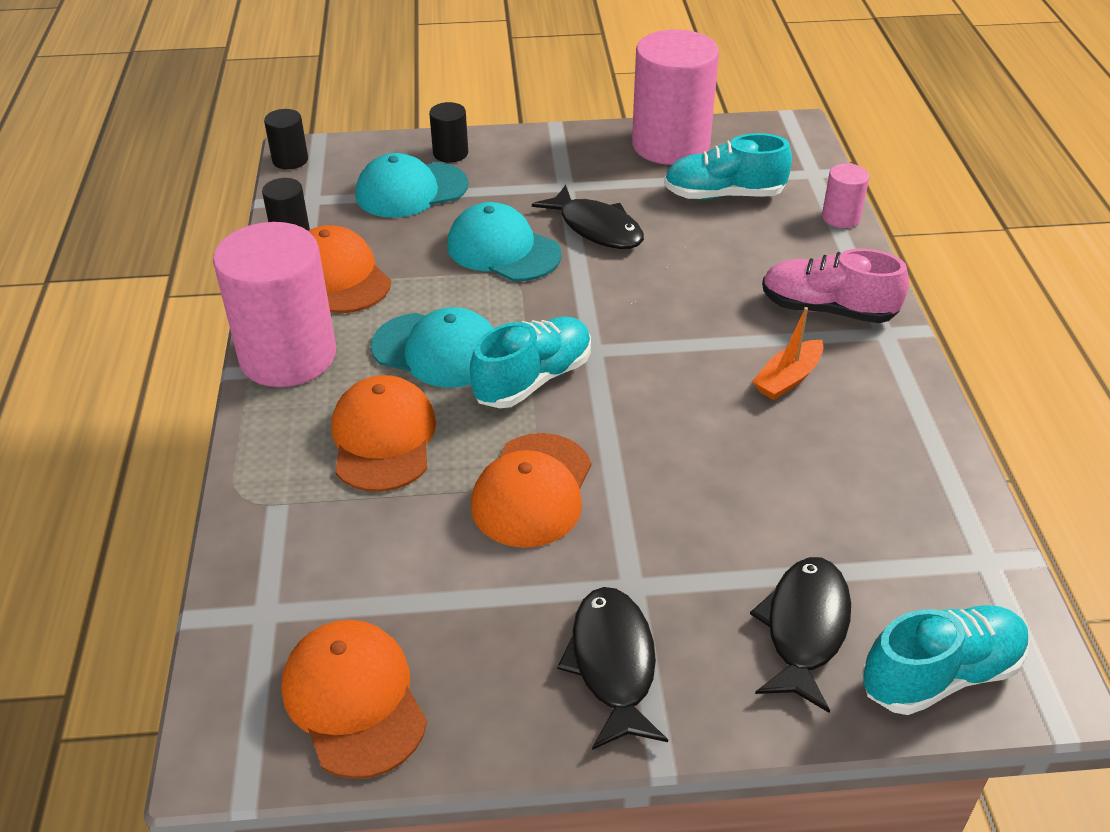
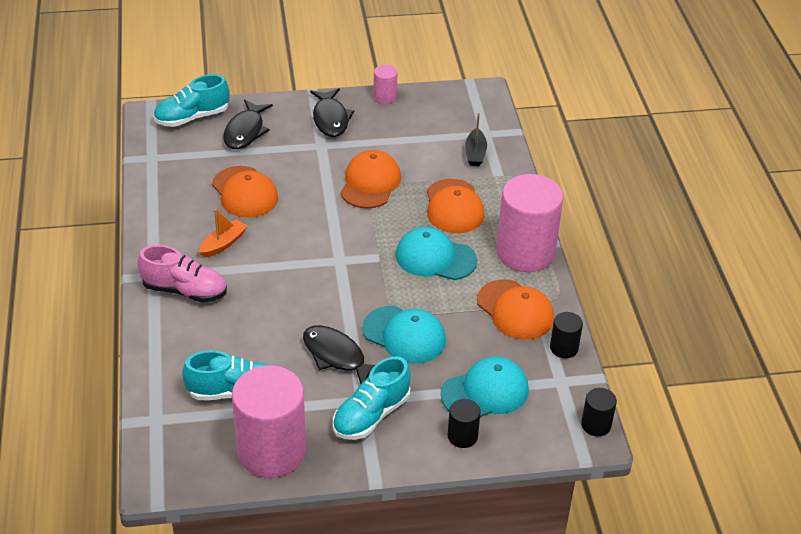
camera: 175 degrees right, 0 degrees up
orange cap [281,620,427,779] -> orange cap moved to [212,166,278,218]
turquoise shoe [470,317,591,408] -> turquoise shoe moved to [333,356,411,440]
pink cylinder [822,163,869,228] -> pink cylinder moved to [373,65,398,104]
none -> black boat [465,113,487,166]

